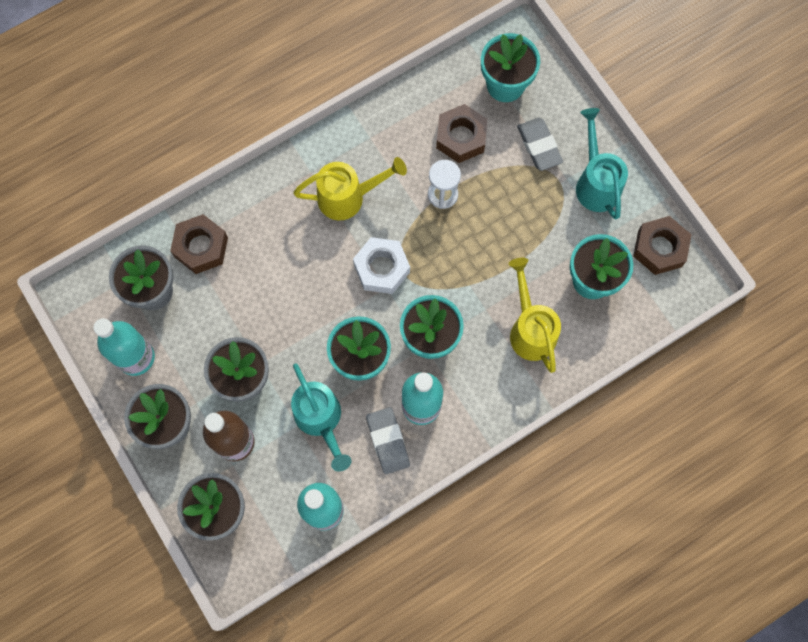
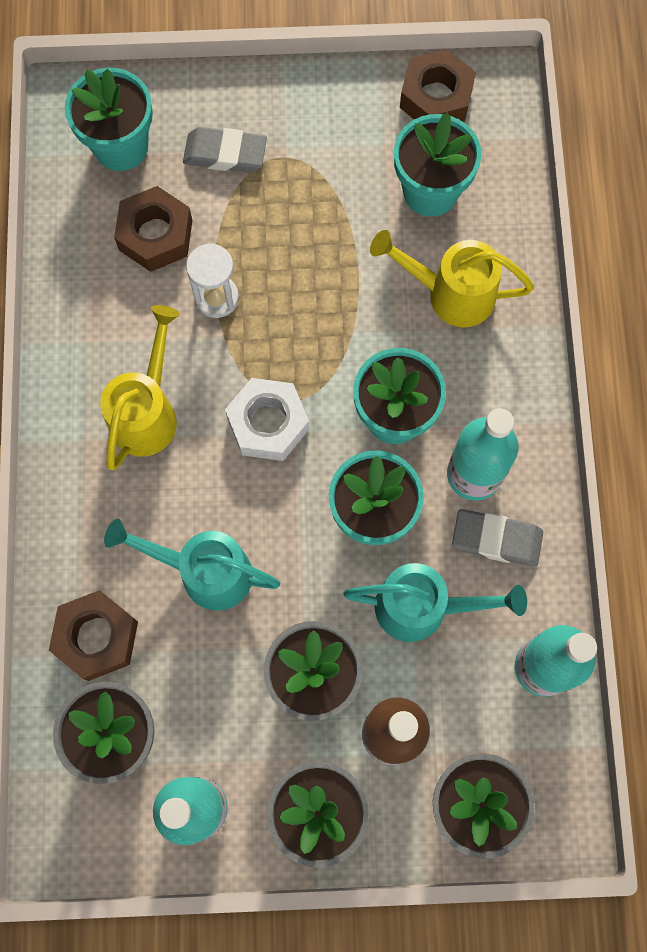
camera: 60 degrees left, 0 degrees up
turquoise watering can [576,108,628,220] -> turquoise watering can moved to [104,519,281,611]

